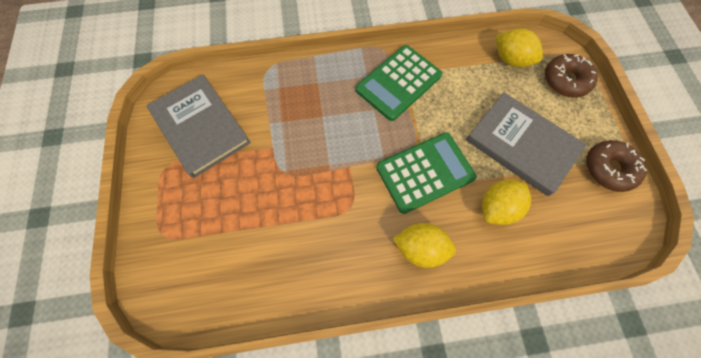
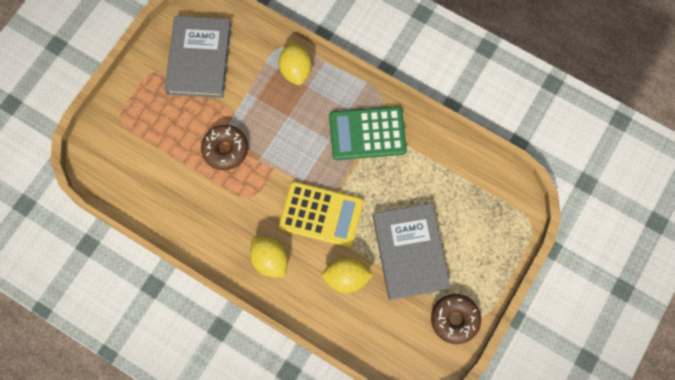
camera: 40 degrees right, 5 degrees up
green calculator [376,133,476,214] -> yellow calculator [279,181,364,248]
yellow lemon [496,28,543,67] -> yellow lemon moved to [279,42,312,85]
brown donut [545,54,598,98] -> brown donut moved to [201,125,248,170]

